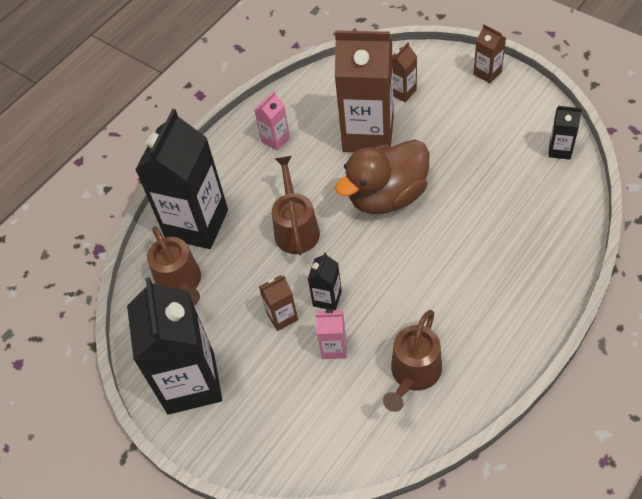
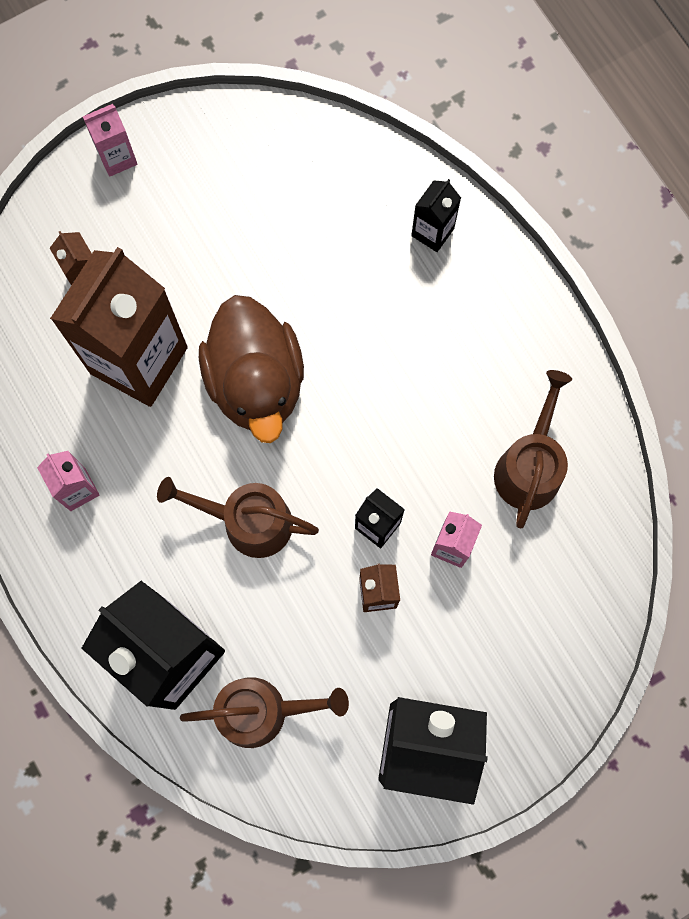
camera: 75 degrees left, 20 degrees up
brown watering can [383,310,442,412] -> brown watering can turned 120 degrees counterclockwise [494,370,572,528]
brown carton [473,24,506,83] -> pink carton [83,104,137,177]
black carton [548,106,582,160] -> black carton moved to [411,179,461,252]

